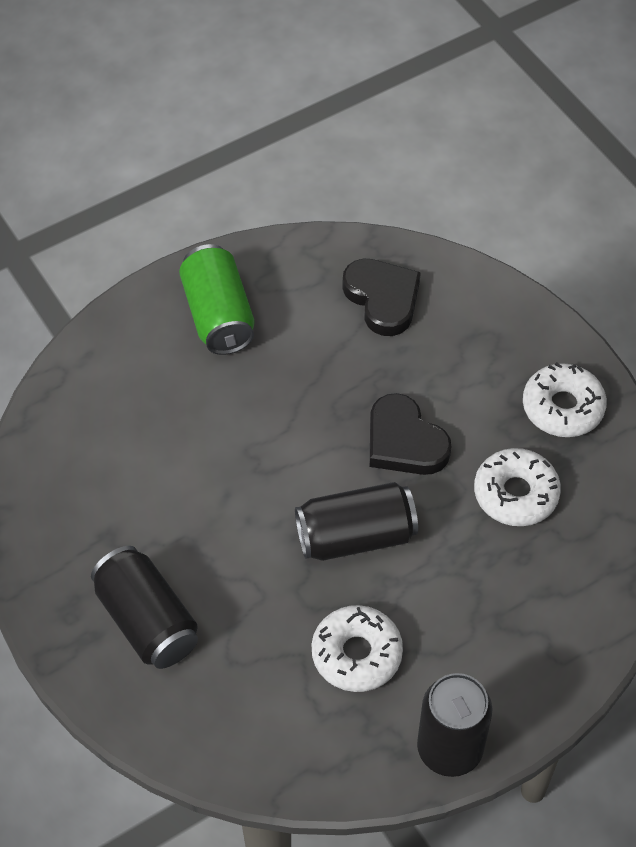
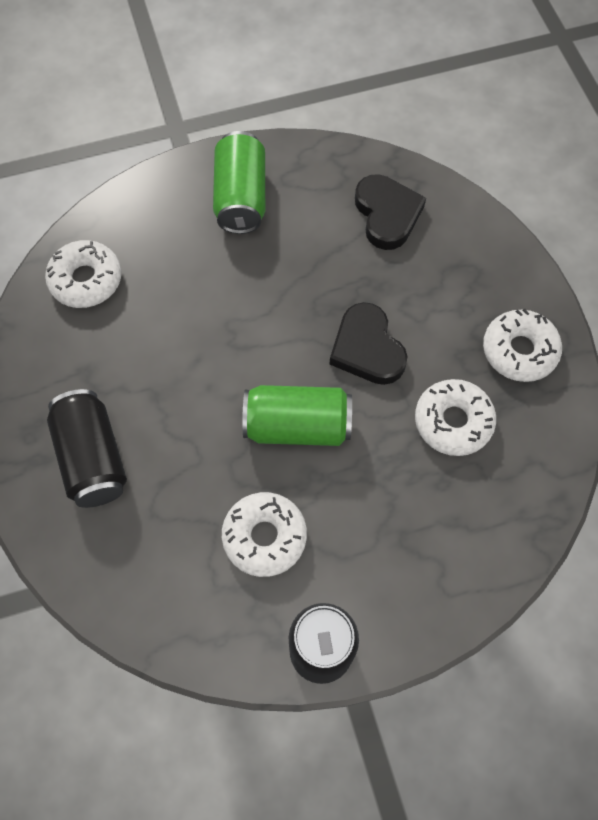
camera: 15 degrees right, 10 degrees up
black can [295,482,418,561] -> green can [242,385,352,446]
none -> white donut [45,240,121,308]

